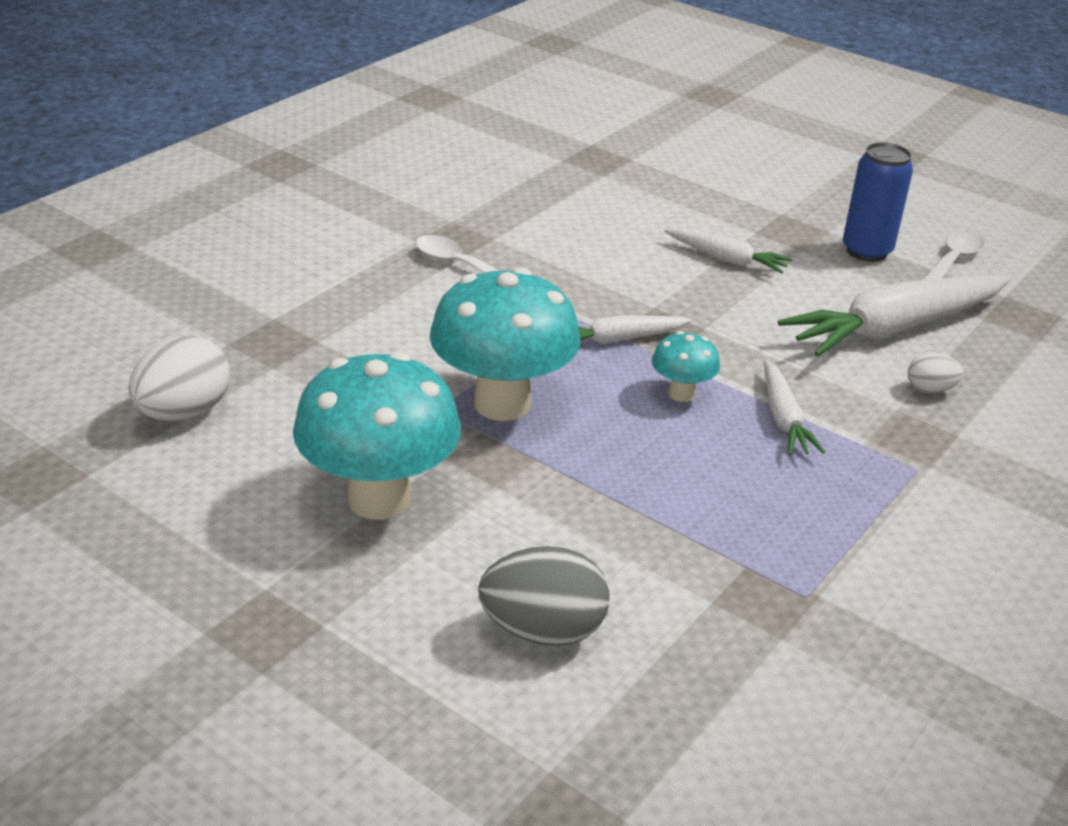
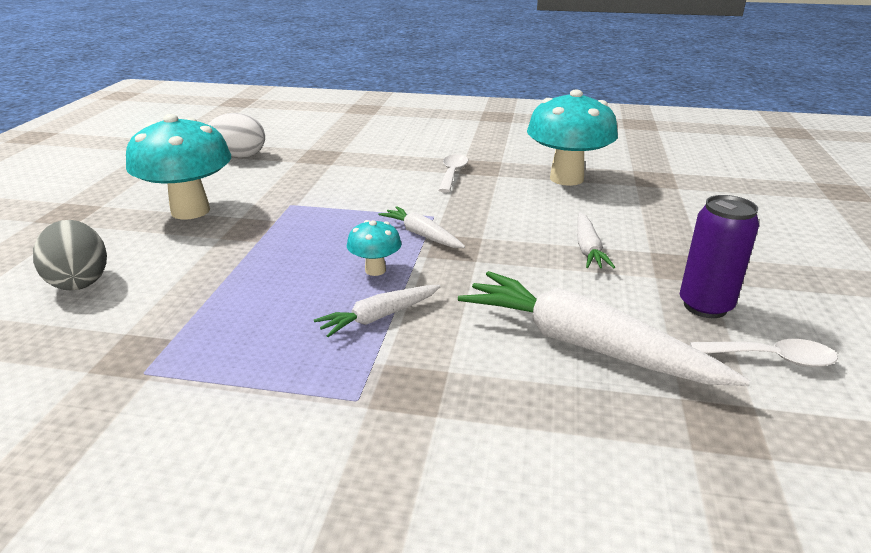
camera: 65 degrees right, 5 degrees down
turquoise mushroom [430,267,580,421] -> turquoise mushroom moved to [527,89,618,186]
blue can [843,142,913,262] -> purple can [680,195,759,318]
white egg [908,353,964,393] -> none

